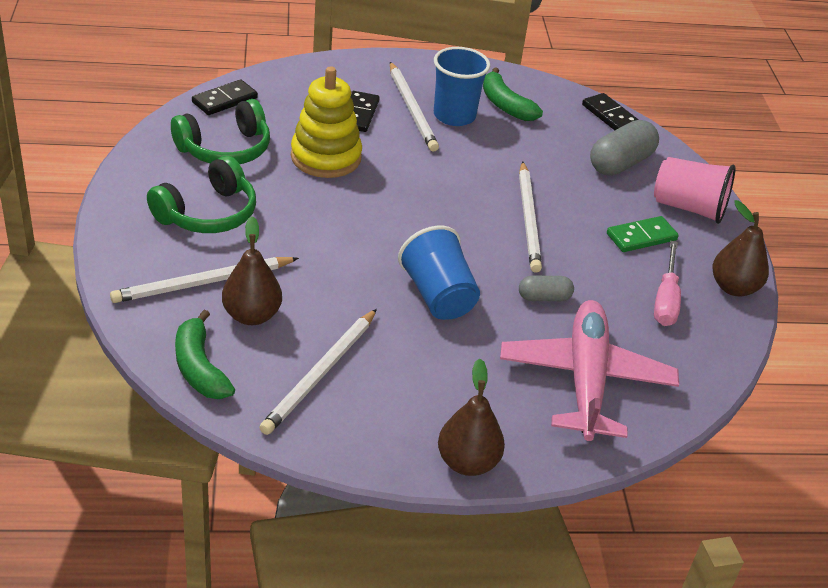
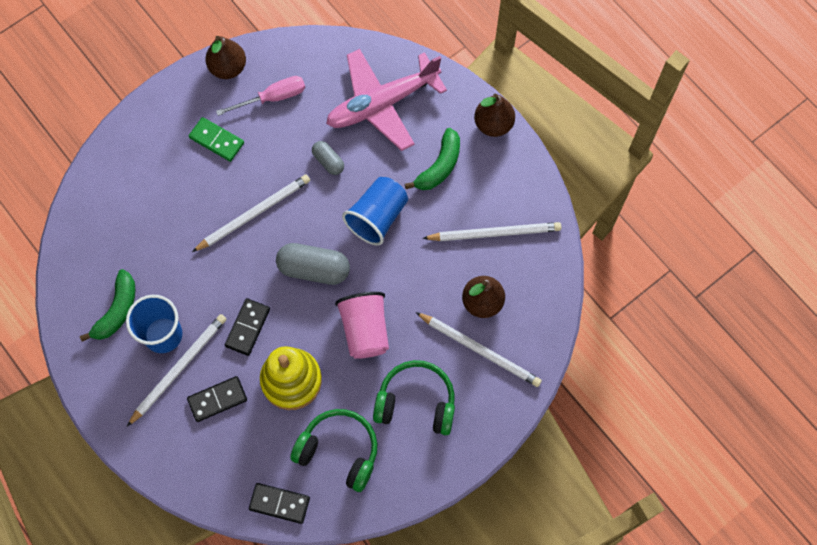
camera: 120 degrees left, 30 degrees up
green banana [175,310,235,399] -> green banana moved to [405,128,460,190]
black domino [582,93,639,130] -> black domino moved to [225,298,270,356]
grey capsule [590,120,659,176] -> grey capsule moved to [276,243,350,285]
pink cup [654,157,735,224] -> pink cup moved to [335,292,389,359]

